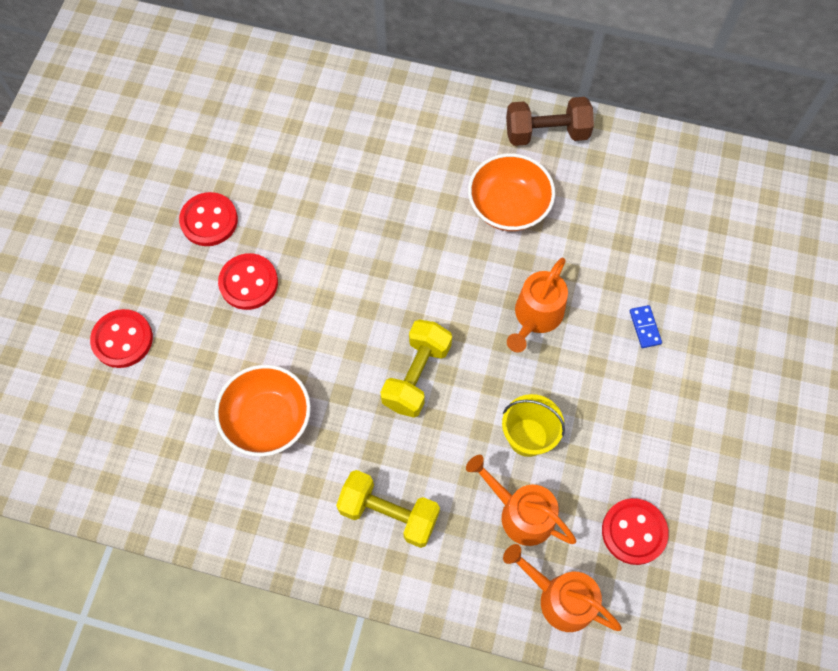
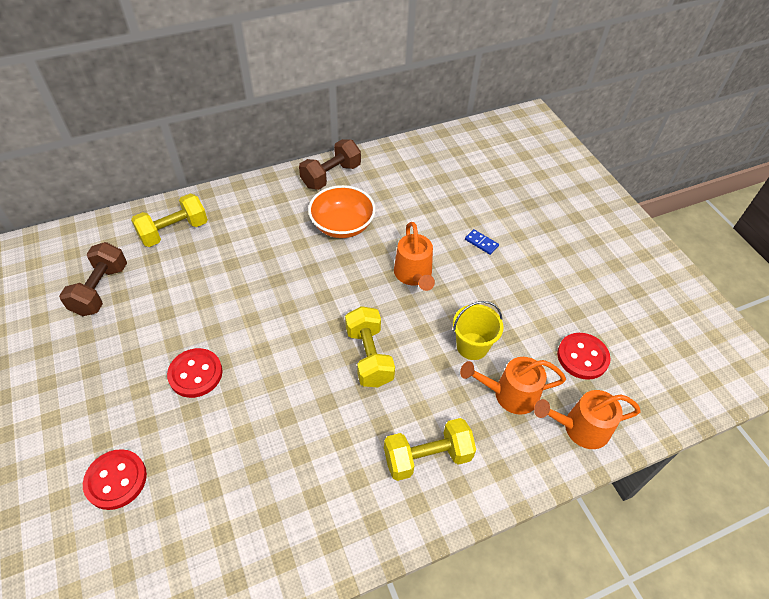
camera: 40 degrees left, 15 degrees down
red button [179,192,238,246] -> none
orange bowl [215,365,311,457] -> none
none -> brown dumbbell [59,242,127,316]
none -> yellow dumbbell [131,193,208,247]

